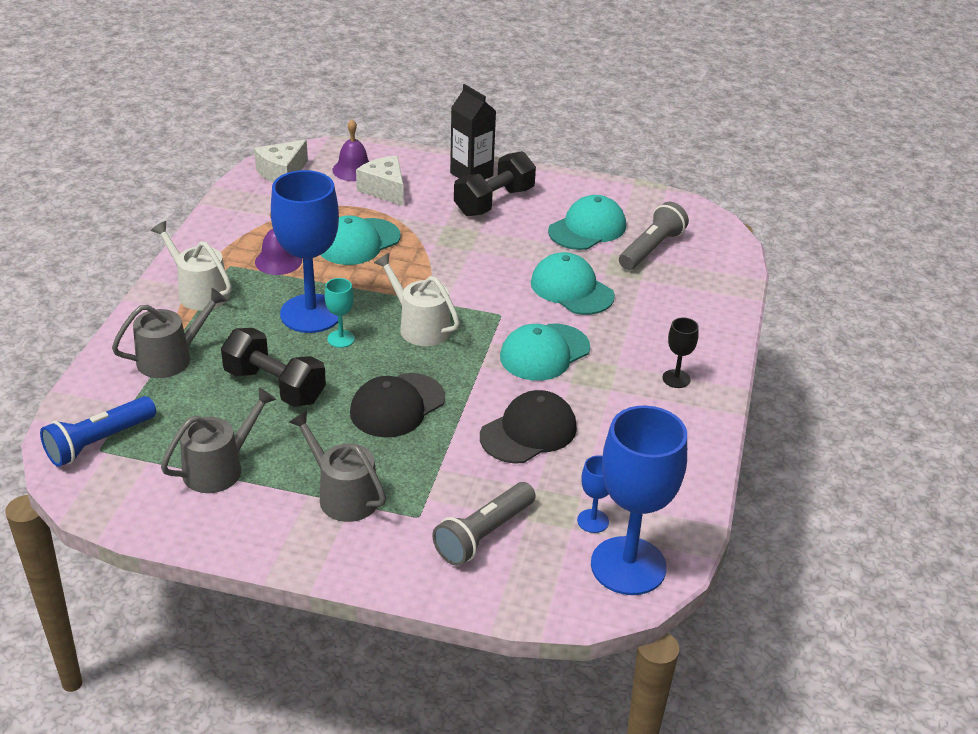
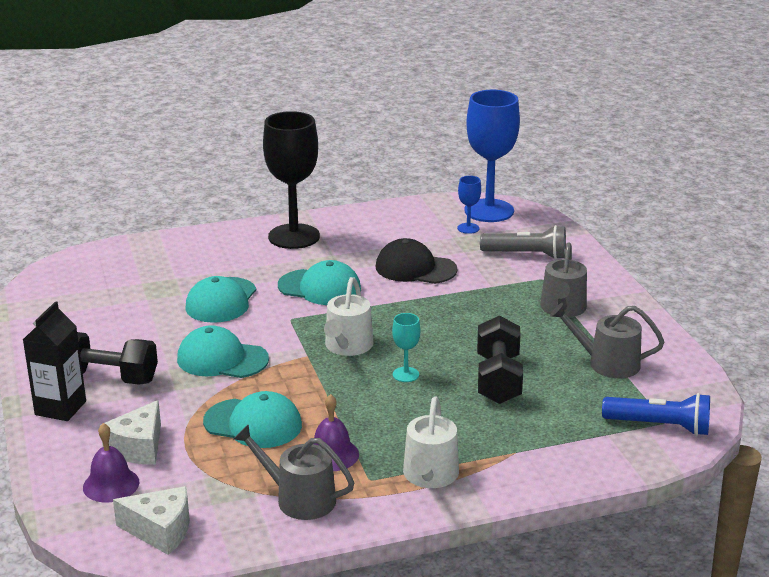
camera: 120 degrees left, 10 degrees down
grey watering can [112,288,227,378] -> grey watering can moved to [234,424,354,520]
blue goblet [271,170,339,333] -> none
black cap [350,373,445,438] -> none
turquoise cap [548,195,626,250] -> turquoise cap moved to [177,325,269,378]
grey flashlight [619,202,689,270] -> none
black goblet [662,317,699,388] -> black goblet [263,111,320,249], size x2.31

